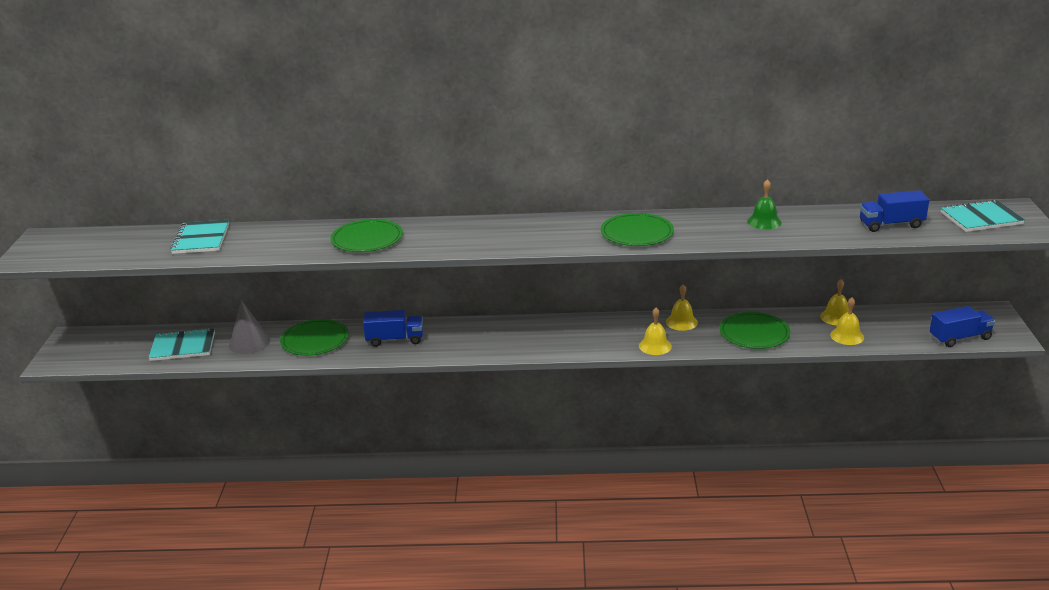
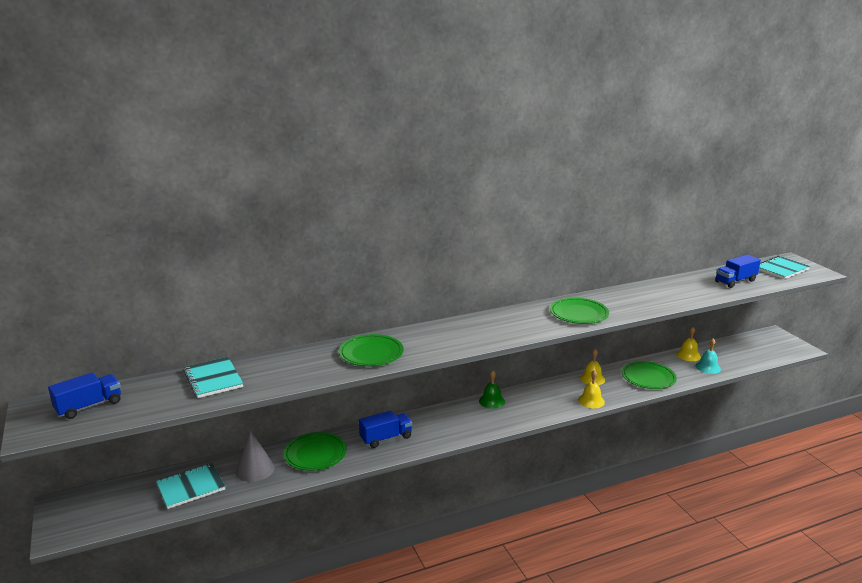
camera: 25 degrees left, 5 degrees down
green bell [747,179,782,230] -> green bell moved to [479,370,505,409]
yellow bell [830,297,864,345] -> turquoise bell [695,338,721,374]
blue truck [930,306,995,347] -> blue truck moved to [48,372,121,419]

